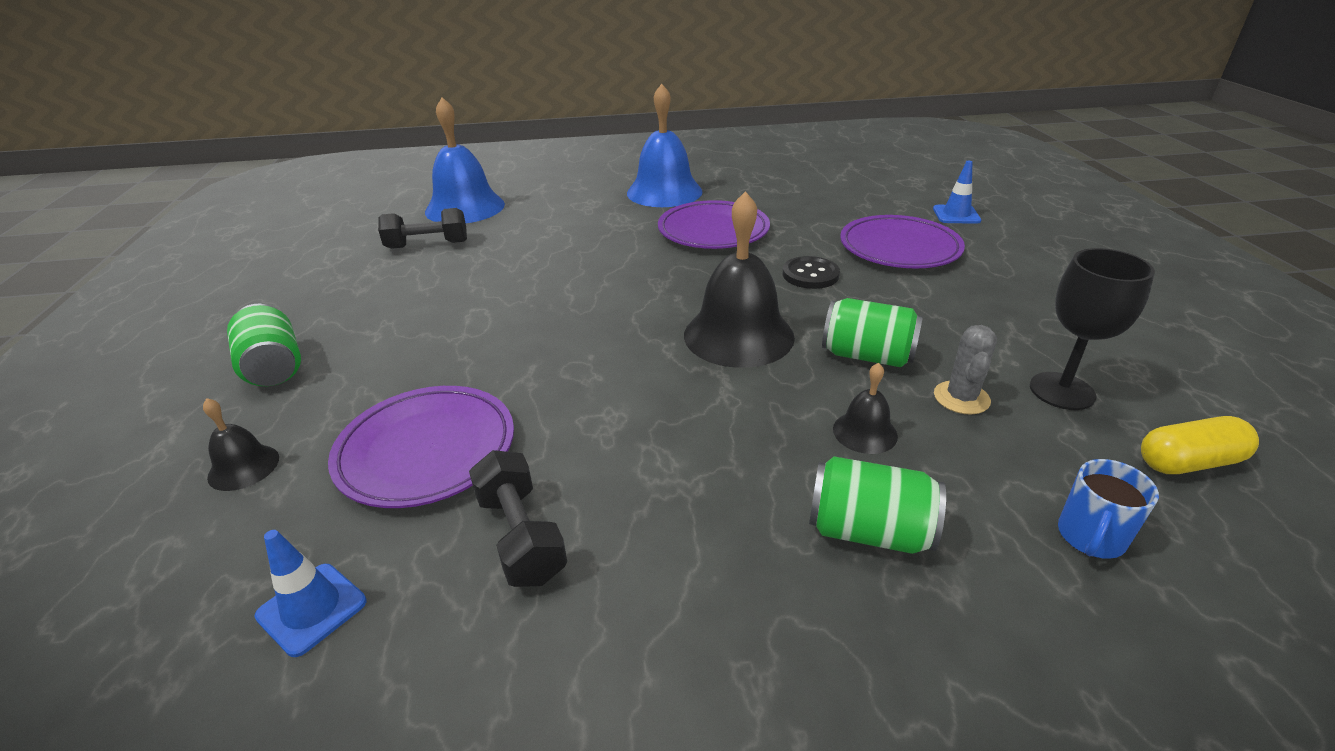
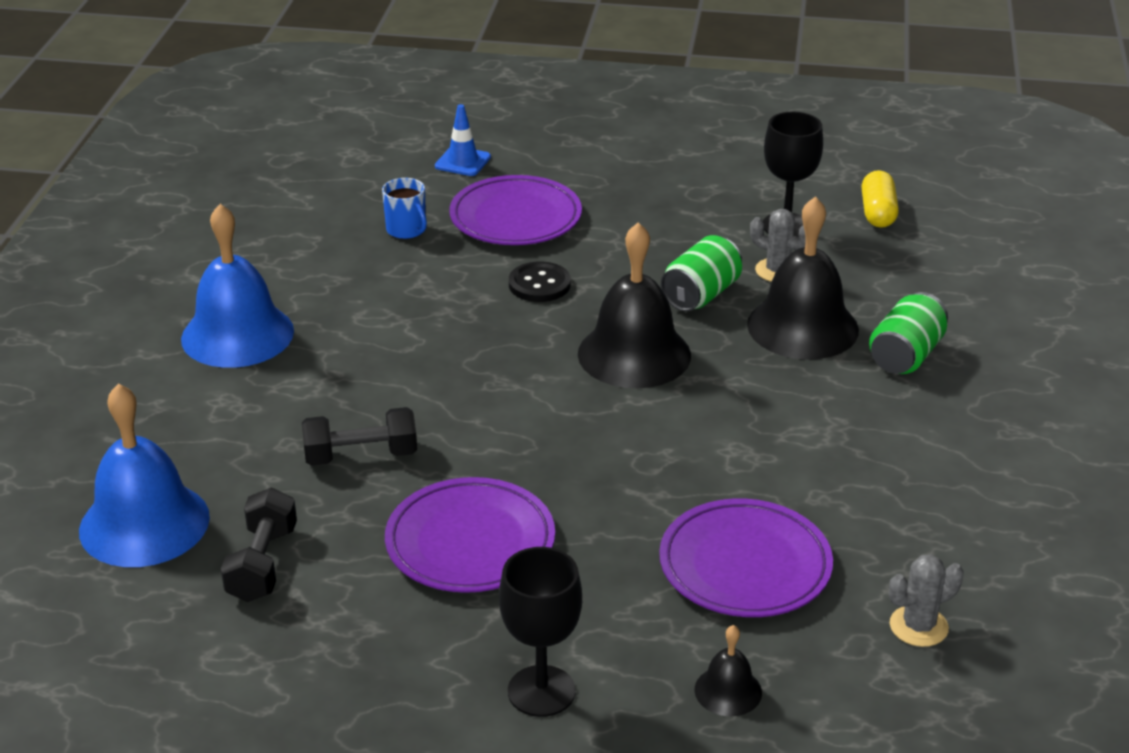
camera: 75 degrees left, 0 degrees up
green can [227,304,301,386] -> black goblet [499,547,582,717]
blue traffic cone [254,530,366,657] -> grey cactus [889,554,964,647]
black dumbbell [469,450,567,587] -> black dumbbell moved to [302,407,417,466]
purple plate [658,200,770,249] -> purple plate moved to [385,477,555,593]
black bell [833,363,898,454] -> black bell [747,196,859,360], size x2.12
blue mug [1058,459,1159,559] -> blue mug moved to [382,178,427,239]

